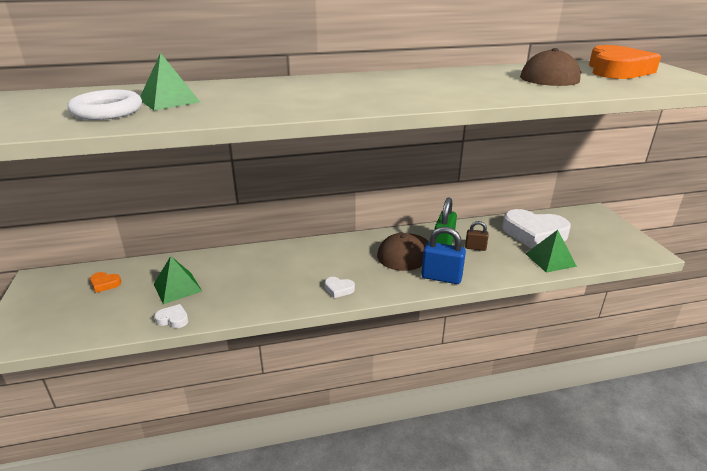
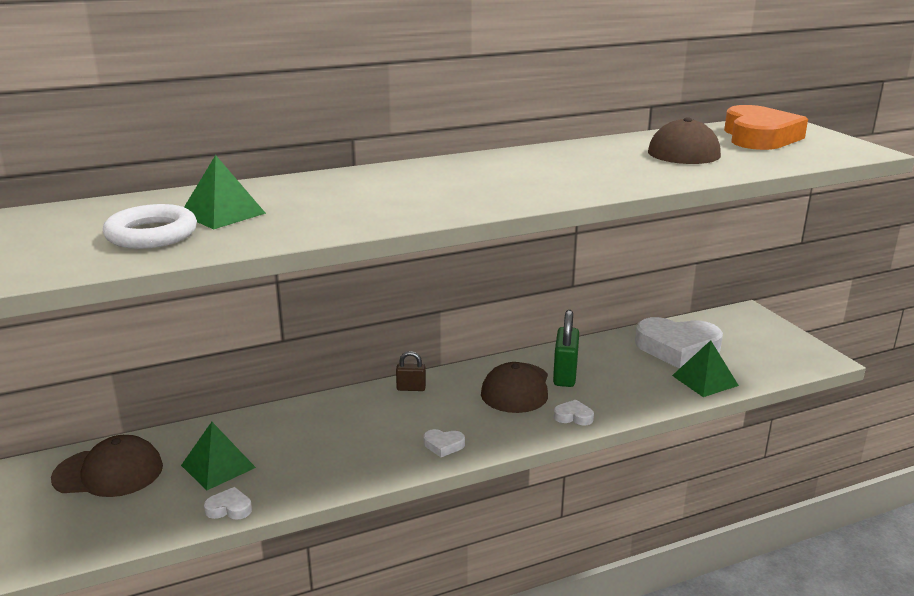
camera: 10 degrees left, 5 degrees down
orange heart [90,272,121,293] -> brown cap [51,435,163,497]
blue padlock [421,227,466,284] -> white heart [554,400,594,425]
brown padlock [465,221,489,251] -> brown padlock moved to [396,351,426,391]

